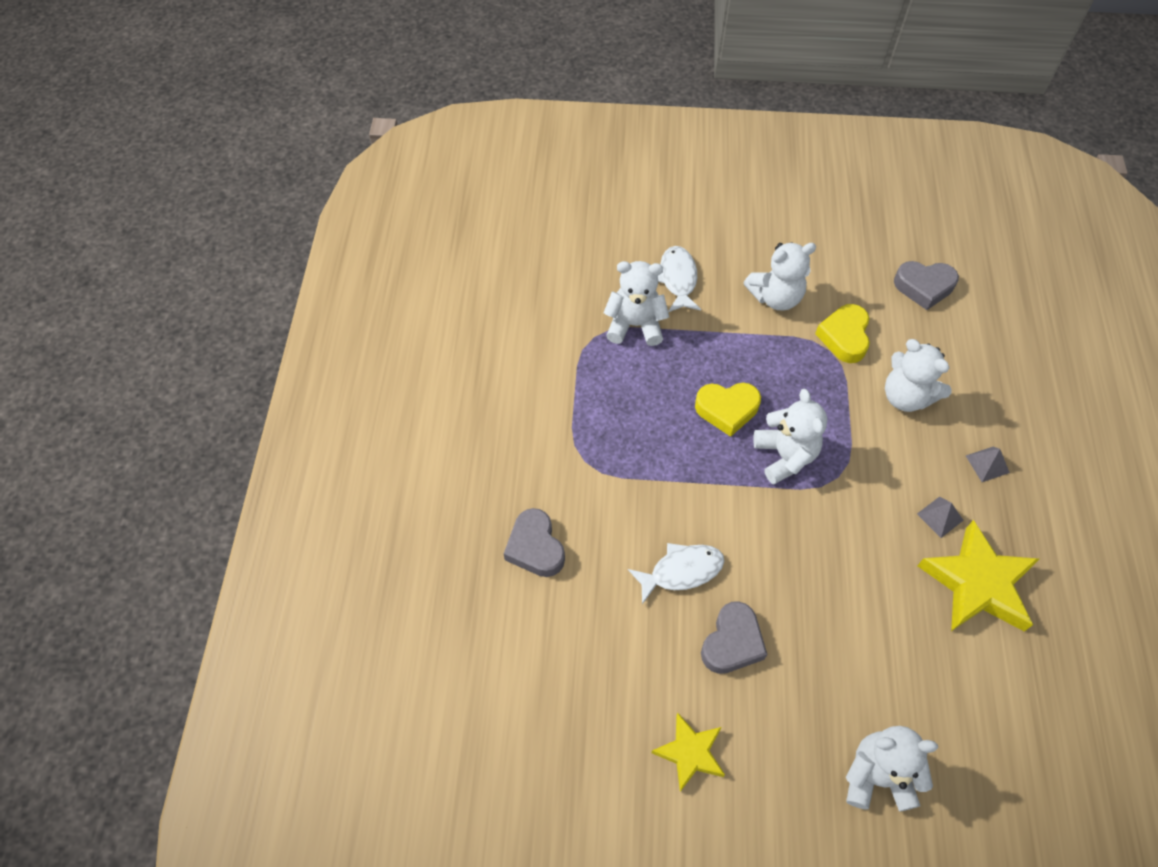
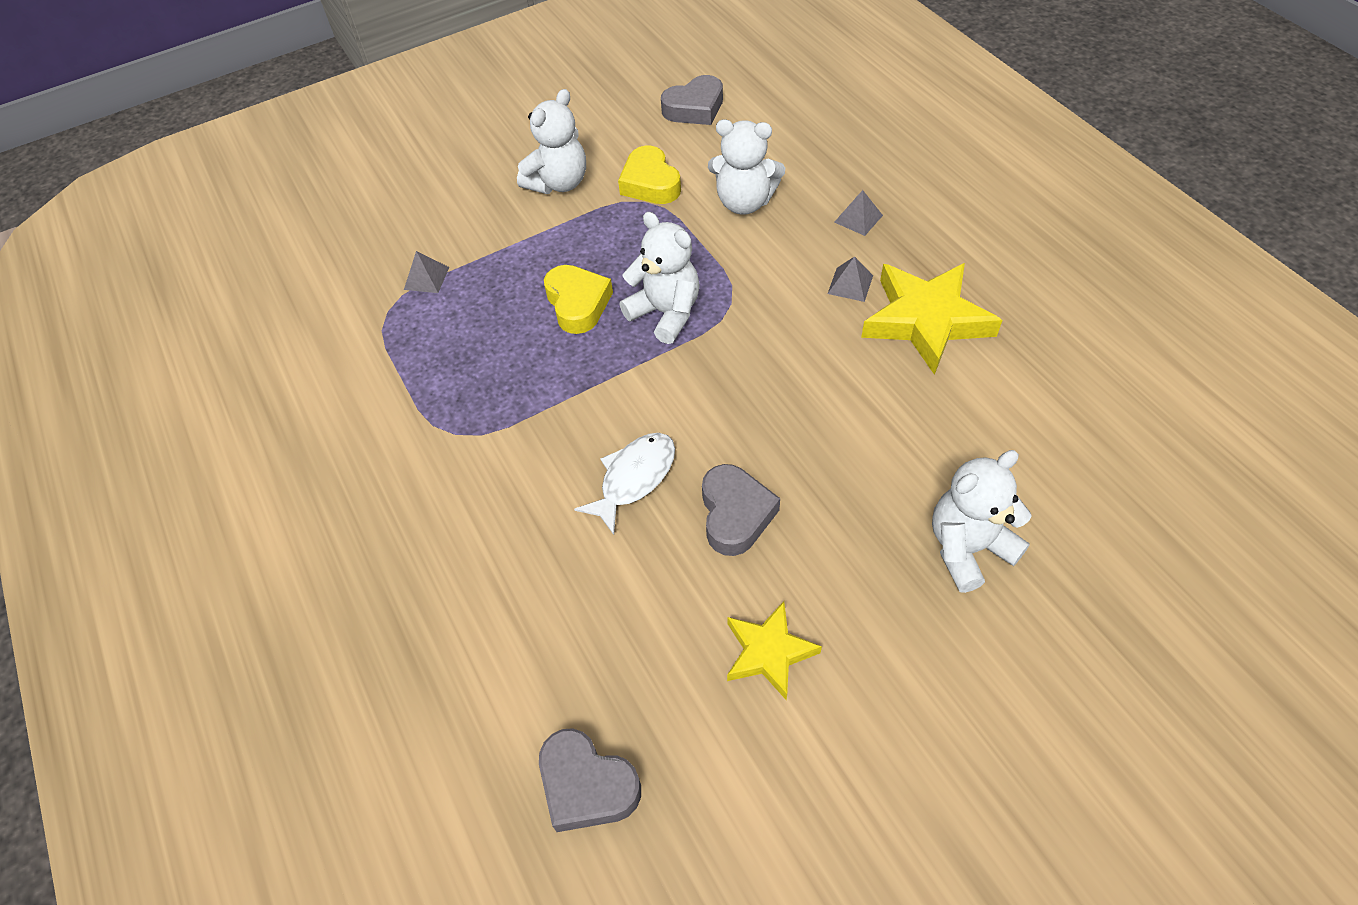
camera: 30 degrees left, 5 degrees down
grey heart [504,508,565,577] -> grey heart moved to [539,728,641,832]
white teddy bear [604,261,669,346] -> grey pyramid [404,251,449,293]
white fish [658,246,701,312] -> none
yellow heart [695,383,761,437] -> yellow heart turned 75 degrees counterclockwise [544,265,613,334]

